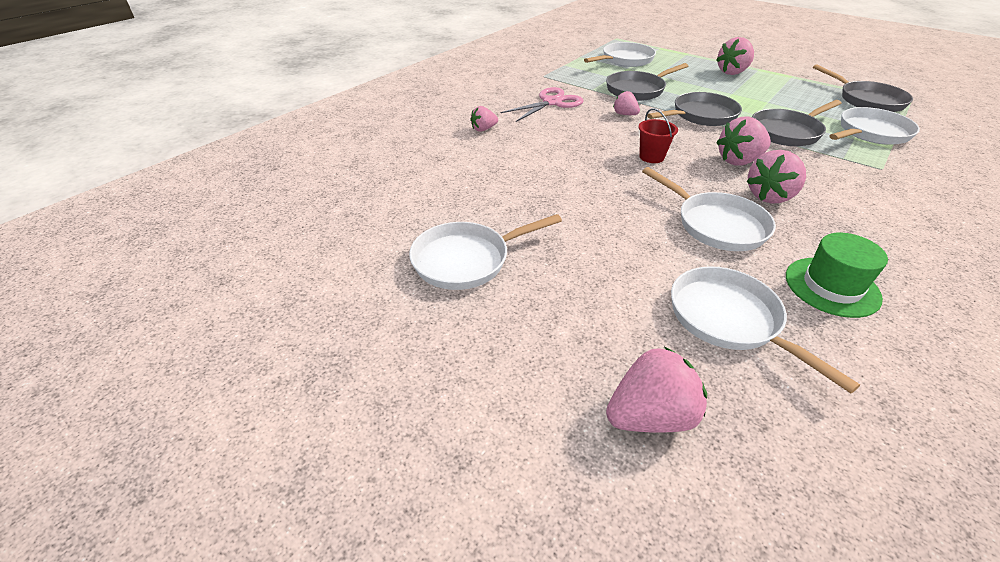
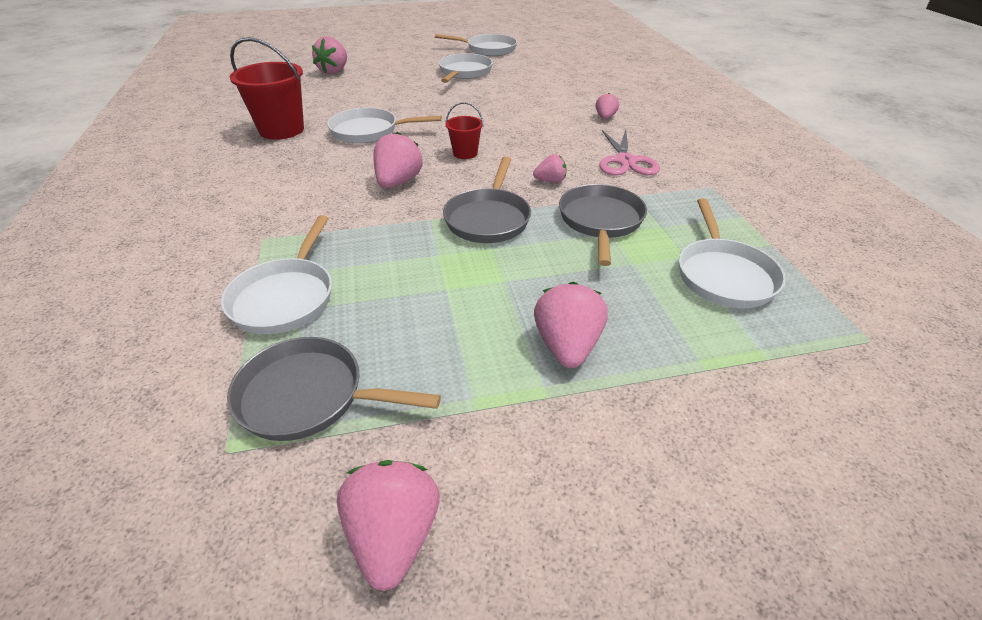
camera: 130 degrees right, 0 degrees up
white pan [671,266,860,393] -> white pan moved to [435,34,517,56]
pink strawberry [746,150,806,204] -> pink strawberry moved to [337,460,440,591]
grey pan [752,100,842,146] -> none
green hat [786,233,888,318] -> red bucket [230,37,304,140]

